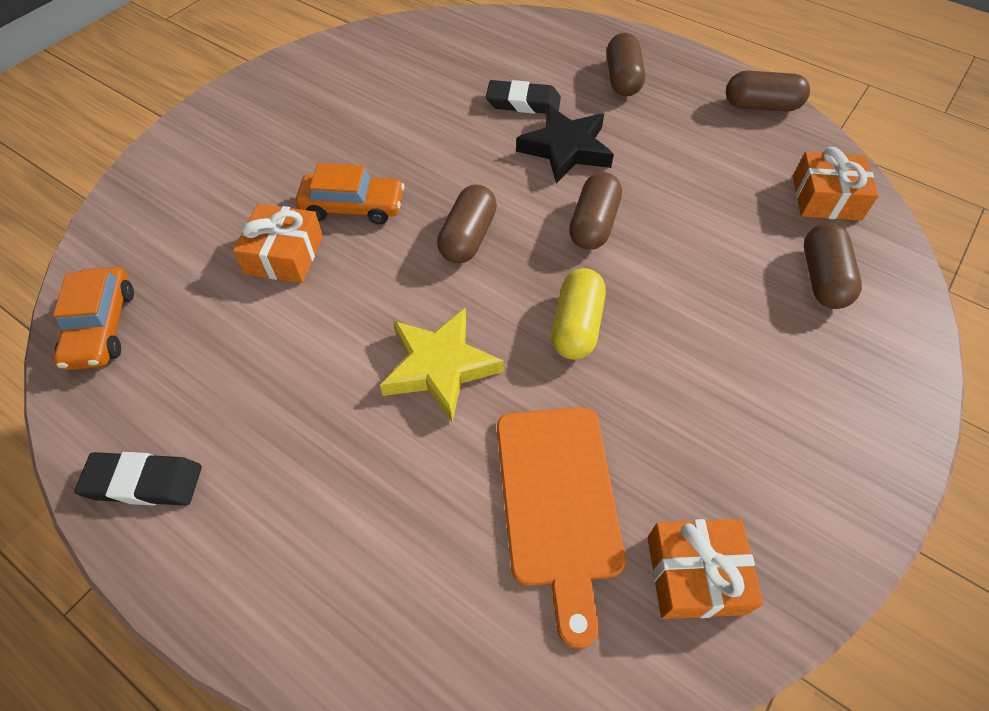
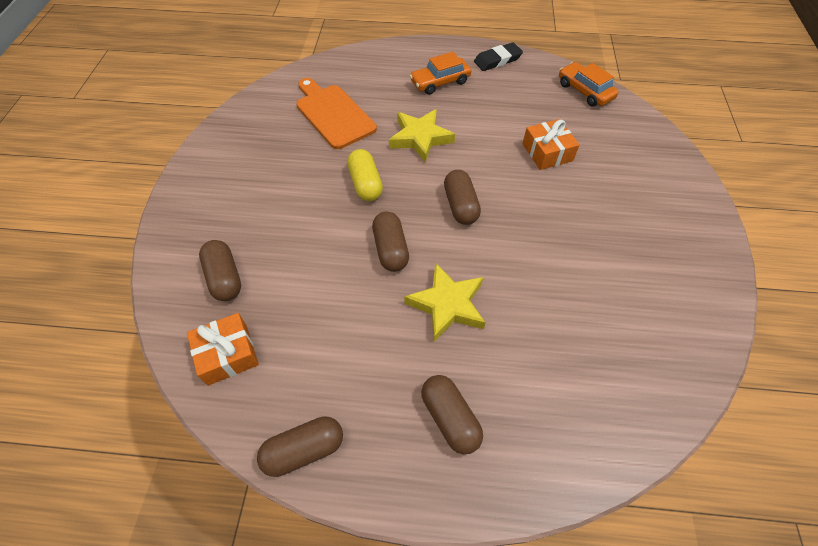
camera: 150 degrees right, 0 degrees up
orange car [296,163,404,224] -> orange car moved to [410,52,471,95]
black eraser [486,80,561,114] -> none
black star [516,105,614,183] -> yellow star [404,262,486,342]
orange gift [648,519,763,619] -> none

